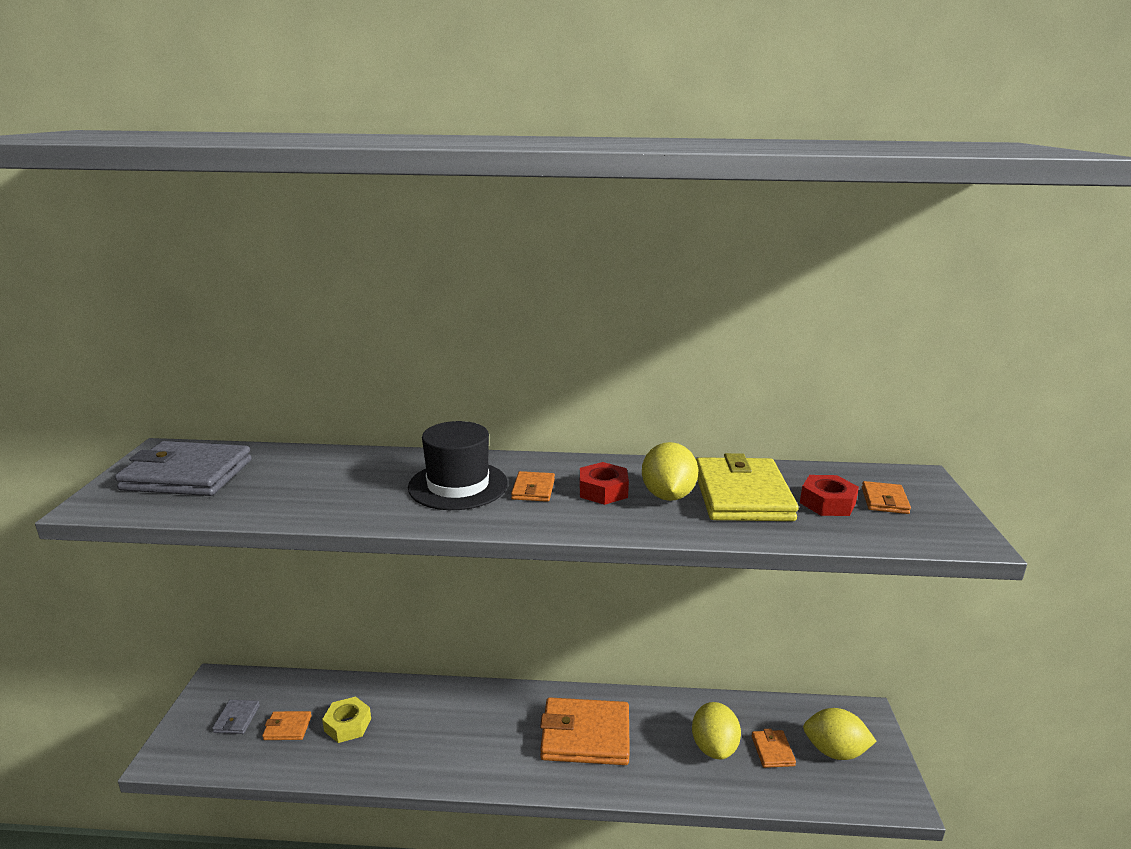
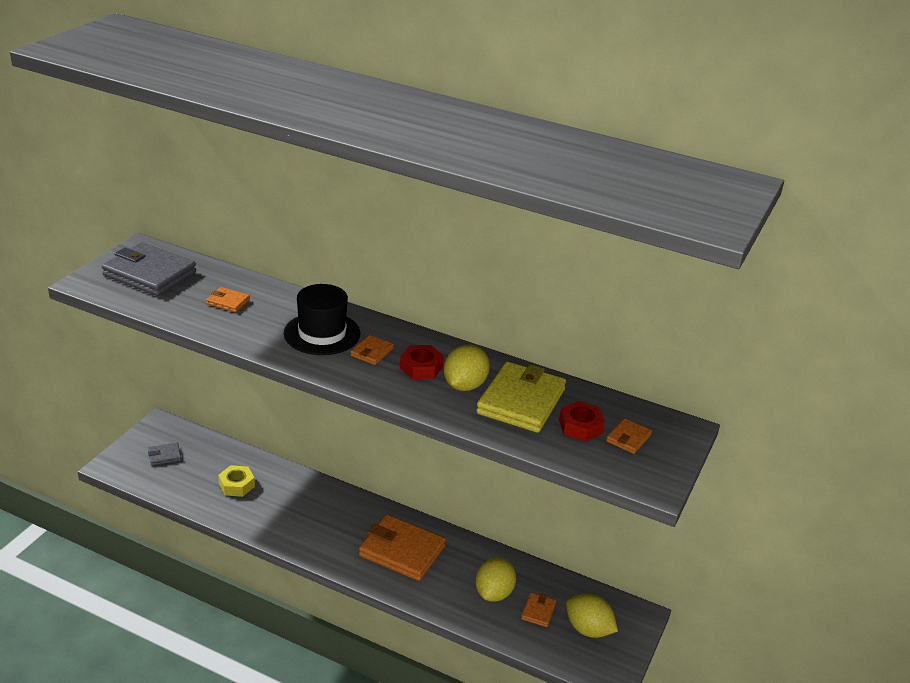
camera: 20 degrees right, 10 degrees up
grey wallet [212,700,260,734] -> grey wallet turned 45 degrees clockwise [148,443,181,466]
orange wallet [262,711,312,740] -> orange wallet moved to [206,287,250,312]

